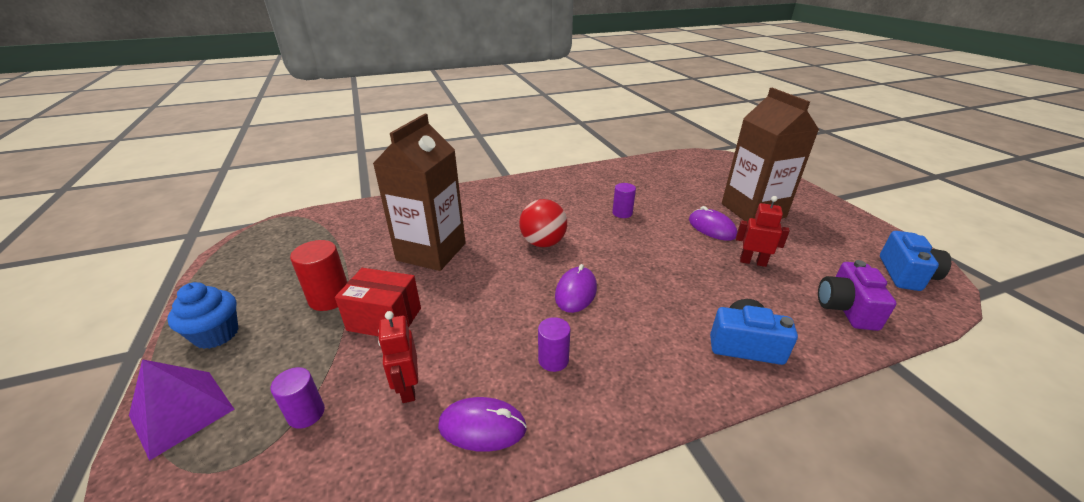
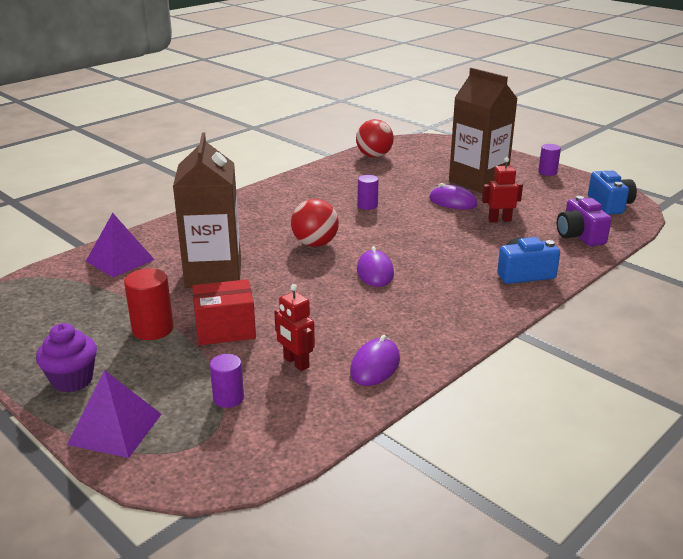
camera: 25 degrees left, 5 degrees down
blue cupcake [167,282,238,349] -> purple cupcake [36,323,97,393]
purple mouse [438,397,527,452] -> purple mouse turned 45 degrees counterclockwise [350,335,400,386]
purple cylinder [538,317,570,372] -> purple cylinder moved to [538,144,561,176]
none -> purple pyramid [86,213,155,277]
none -> red ball [356,119,394,158]

